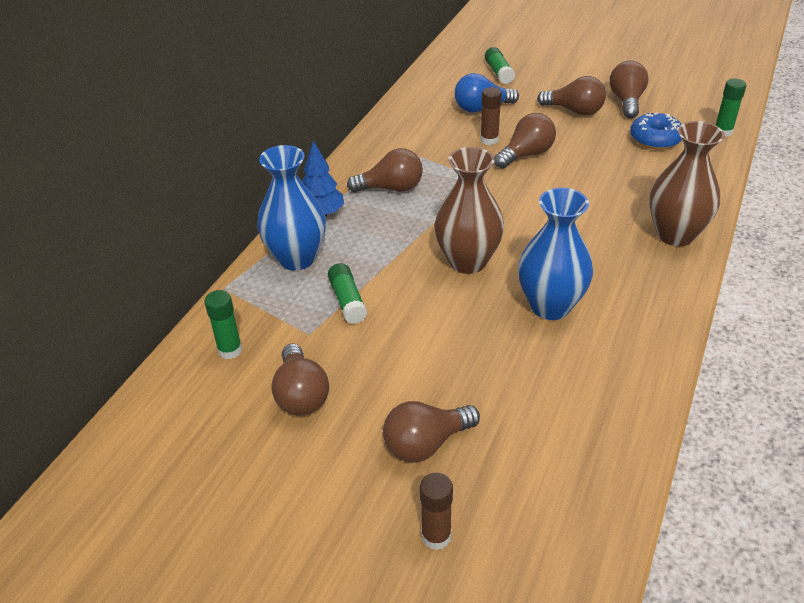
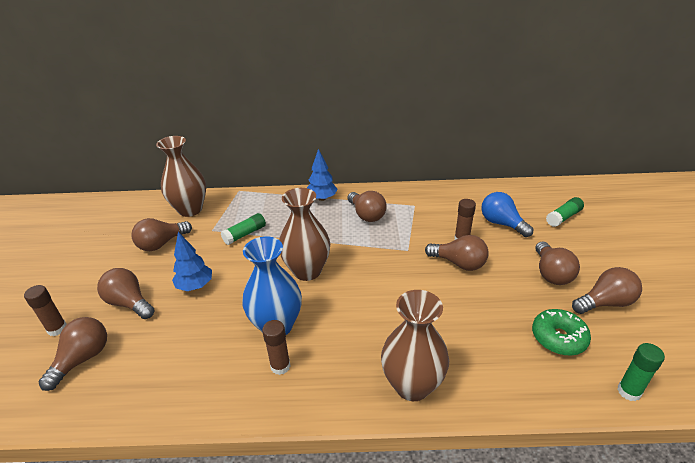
camera: 65 degrees right, 5 degrees down
green glue stick [204,290,242,359] -> brown vase [156,136,206,217]
blue vase [257,145,326,270] -> none
blue donut [630,112,682,150] -> green donut [532,309,591,356]
none -> brown light bulb [39,317,107,391]
none -> blue tree [172,232,212,291]
none -> brown glue stick [262,320,290,375]

